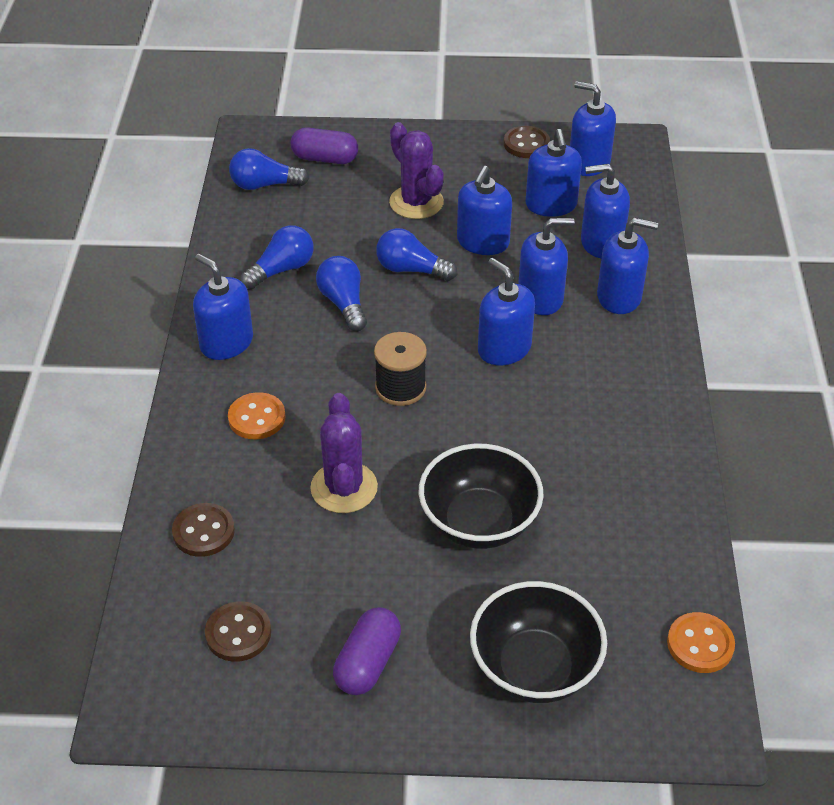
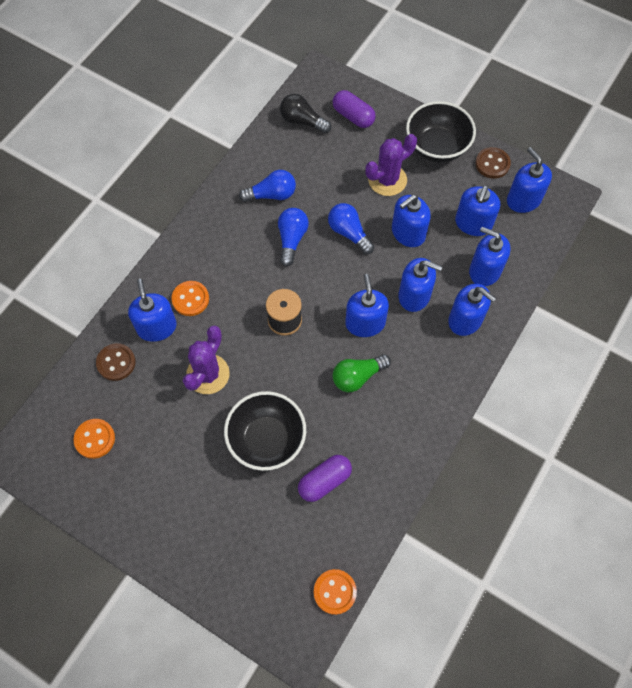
camera: 30 degrees right, 20 degrees up
blue soap dispenser [193,254,253,360] -> blue soap dispenser moved to [128,279,177,342]
brown button [205,601,271,662] -> orange button [74,419,115,459]
blue light bulb [229,148,309,190] -> black light bulb [280,94,331,133]
purple capsule [333,607,401,695] -> purple capsule moved to [298,455,352,502]
purple cactus [389,122,444,219] -> purple cactus turned 60 degrees clockwise [365,134,417,196]
black bowl [470,581,607,703] -> black bowl moved to [406,101,476,163]
none -> green light bulb [332,354,391,392]

